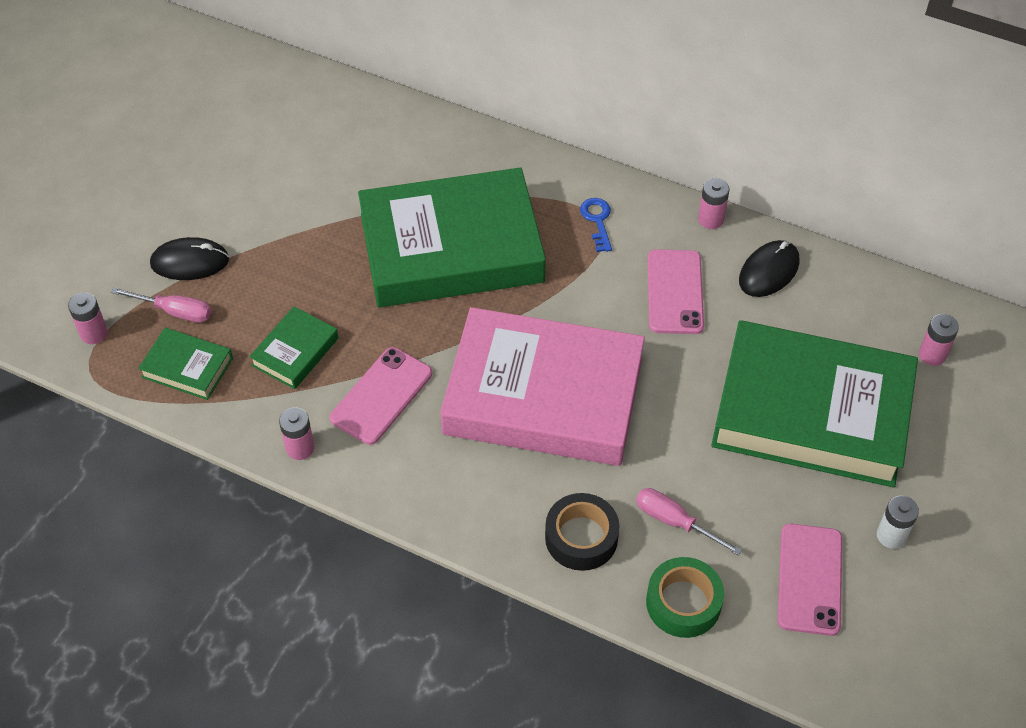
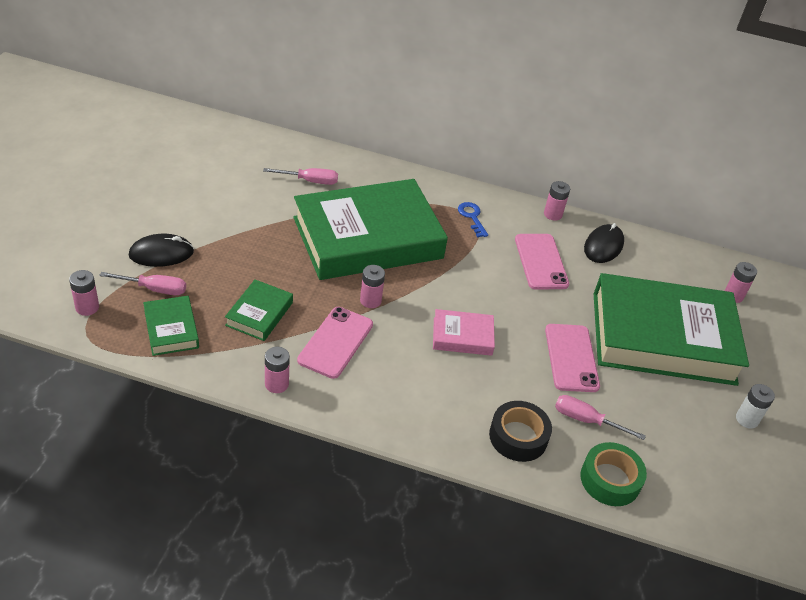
camera: 15 degrees left, 10 degrees down
green book [138,328,233,400] -> green book turned 60 degrees clockwise [143,296,199,356]
pink book [440,307,645,466] -> pink book [433,309,495,356], size x0.42
pink phone [777,524,842,636] -> pink phone moved to [545,324,600,392]
none -> pink screwdriver [263,168,338,185]
none -> pink battery [360,265,385,308]

